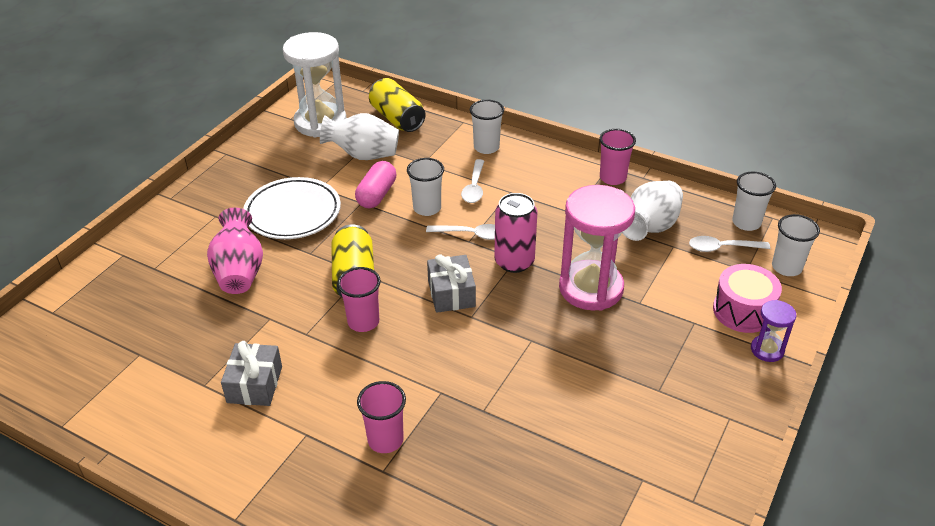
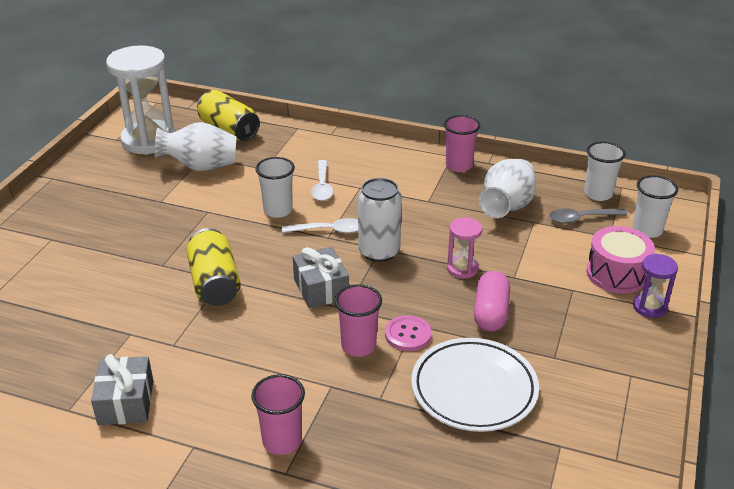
camera: 10 degrees left, 5 degrees down
pink vase [207,208,263,294] -> none
white plate [243,177,341,239] -> white plate moved to [411,338,539,432]
pink cup [337,267,381,332] -> pink cup moved to [335,284,382,357]
pink capsule [355,161,396,208] -> pink capsule moved to [474,271,510,332]
white cup [470,100,504,154] -> none
pink can [494,193,537,273] -> white can [358,178,402,262]
pink hourglass [559,185,635,311] -> pink hourglass [447,218,482,278], size x0.48
white spoon [689,236,770,252] -> grey spoon [549,208,628,224]
none -> pink button [385,315,432,351]

